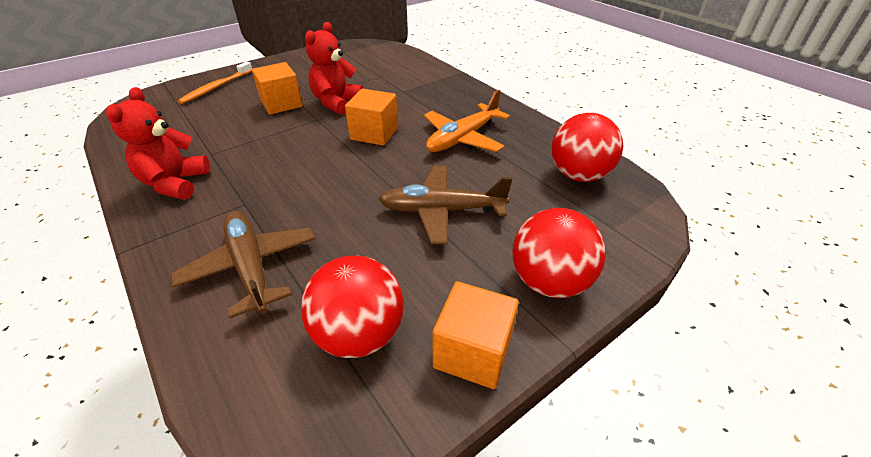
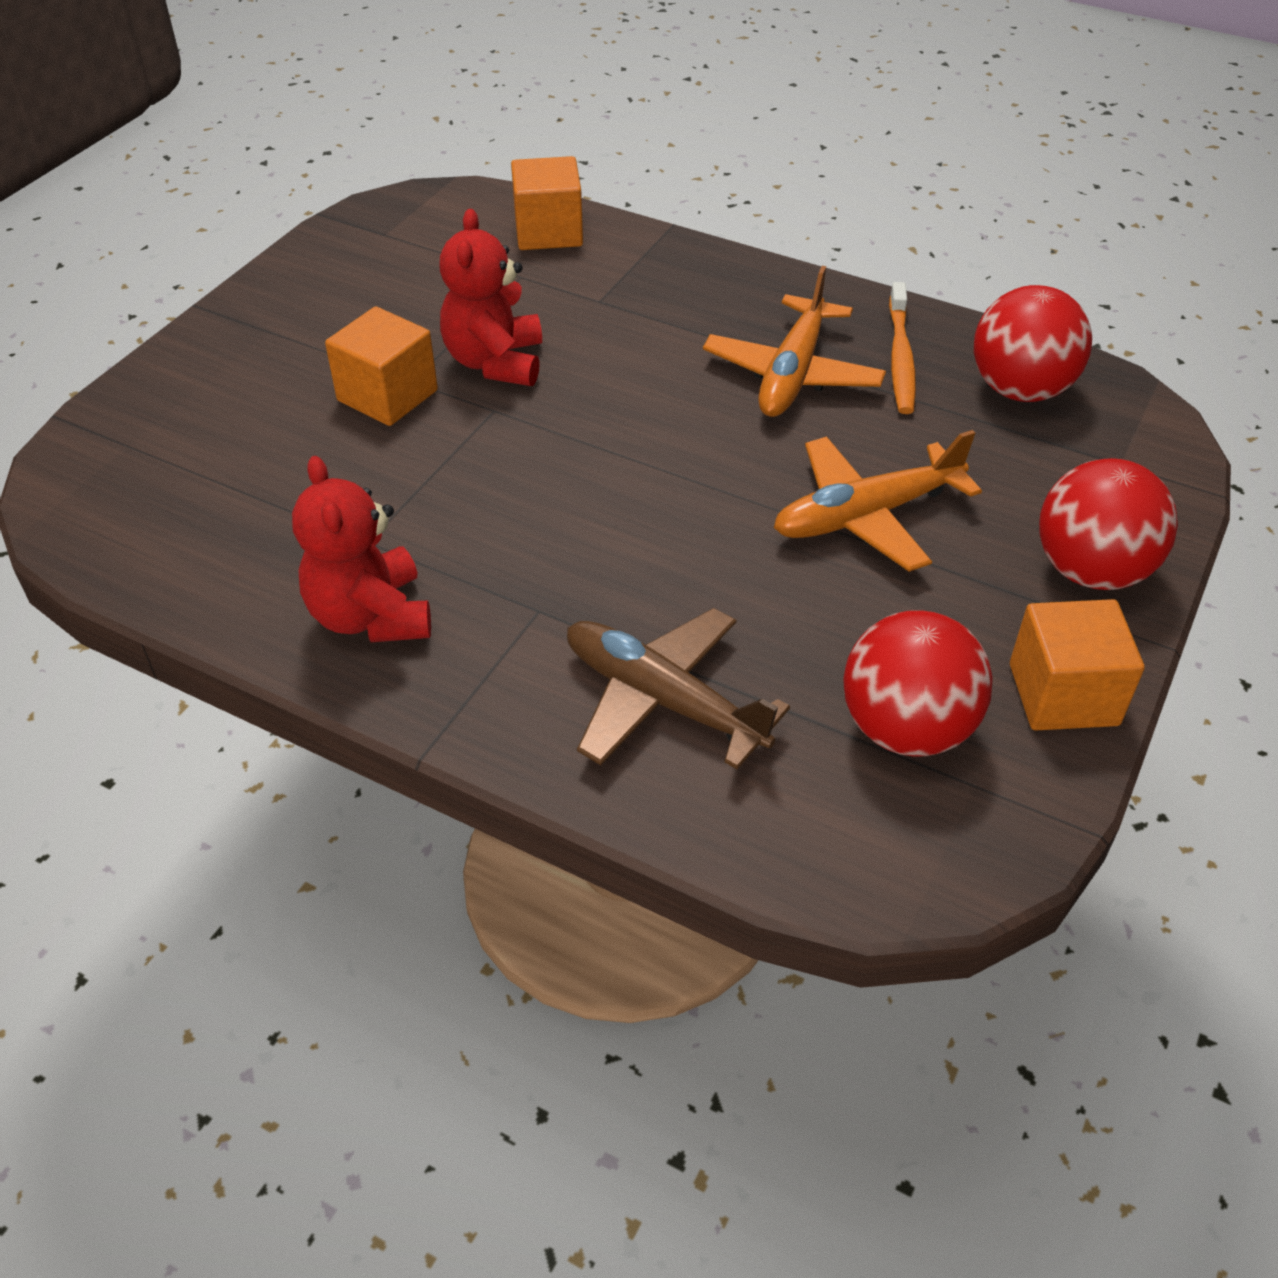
camera: 25 degrees left, 5 degrees up
orange toothbrush [178,61,252,104] -> orange toothbrush moved to [889,282,916,414]
orange cube [345,89,398,146] -> orange cube moved to [511,156,583,250]
brown plane [379,166,512,244] -> orange plane [774,430,982,572]

